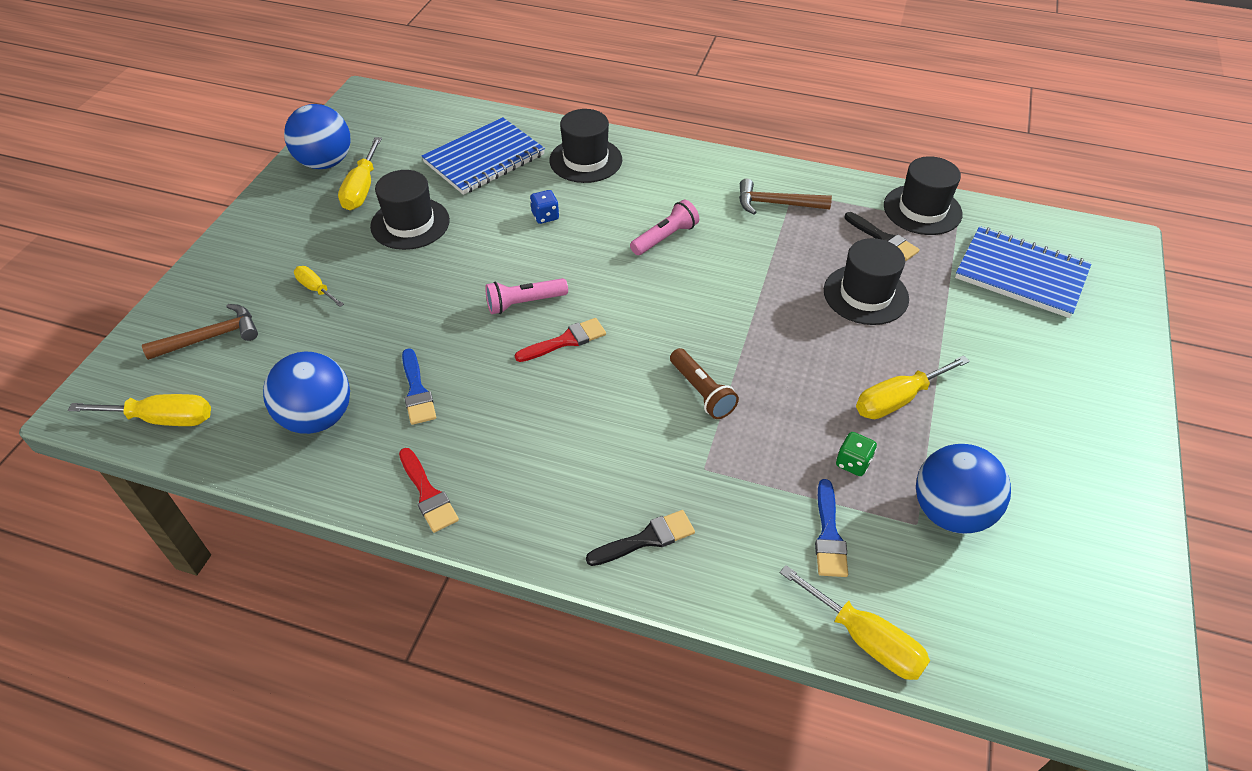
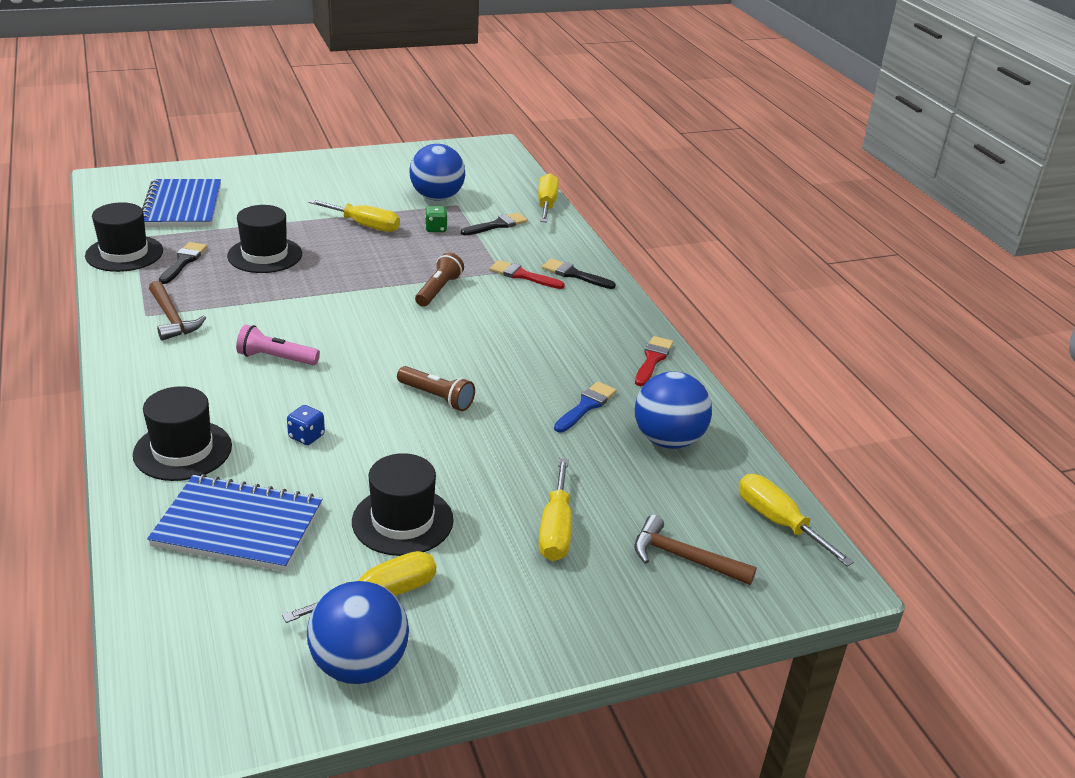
camera: 130 degrees left, 15 degrees down
yellow screwdriver [294,266,344,307] -> yellow screwdriver [539,458,572,561], size x1.64
pink flashlight [485,278,568,314] -> brown flashlight [397,366,475,411]
red brush [515,318,606,362] -> red brush moved to [490,260,565,289]
blue brush [815,479,848,577] -> black brush [461,212,528,236]

